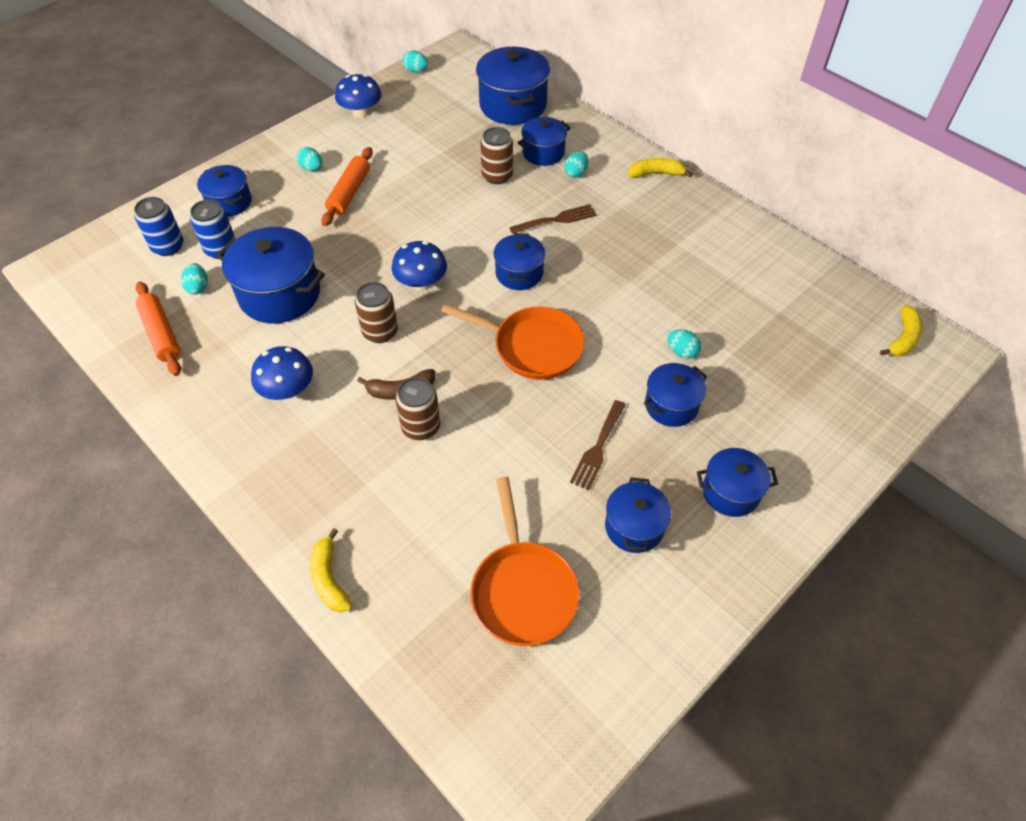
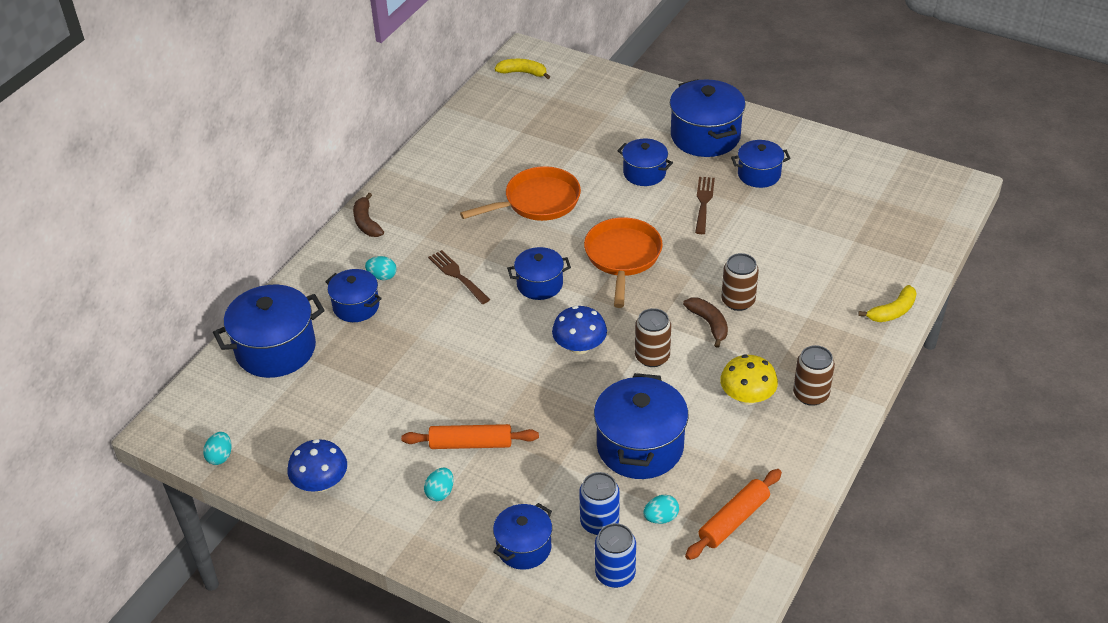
camera: 105 degrees left, 10 degrees down
blue mushroom [251,346,313,400] -> yellow mushroom [720,355,778,405]
orange pan [470,477,579,646] -> orange pan moved to [460,166,581,221]
brown can [480,127,513,184] -> brown can moved to [793,345,835,406]
brown fork [570,400,626,490] -> brown fork turned 90 degrees counterclockwise [695,177,715,234]
yellow banana [628,158,693,178] -> brown banana [353,193,384,237]
turquoise egg [668,330,702,359] -> none
blue pot [697,448,778,517] -> blue pot [670,79,746,157], size x1.68

